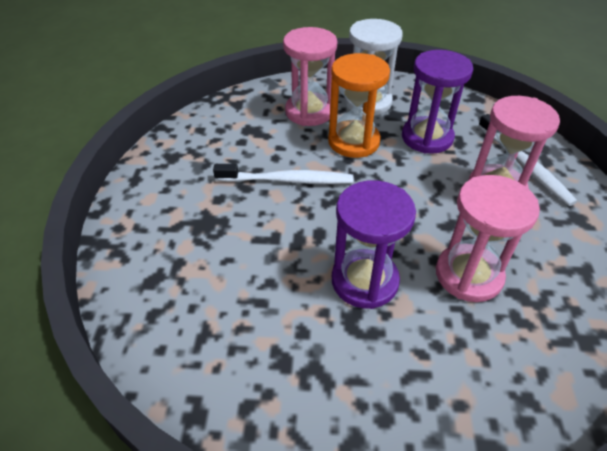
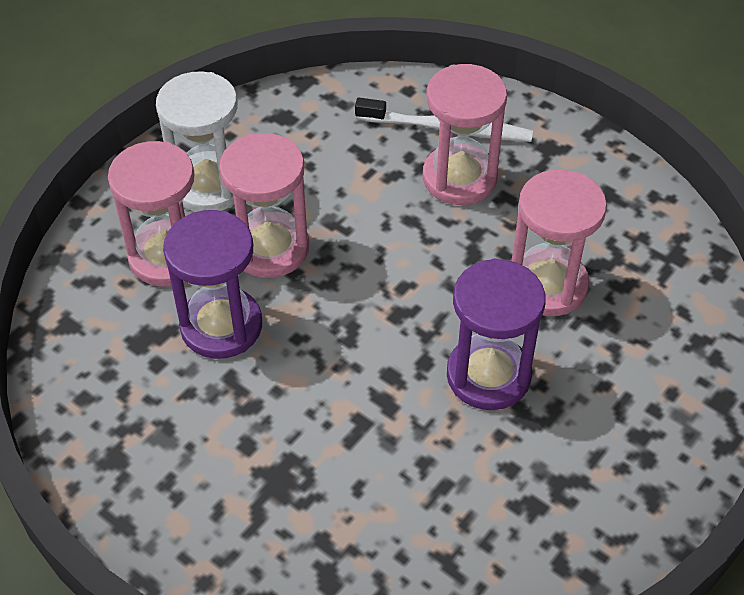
camera: 55 degrees left, 5 degrees up
white toothbrush [213,164,354,184] -> none
orange hourglass [328,53,390,158] -> pink hourglass [219,133,309,278]
purple hourglass [402,50,473,154] -> purple hourglass moved to [163,210,262,359]

